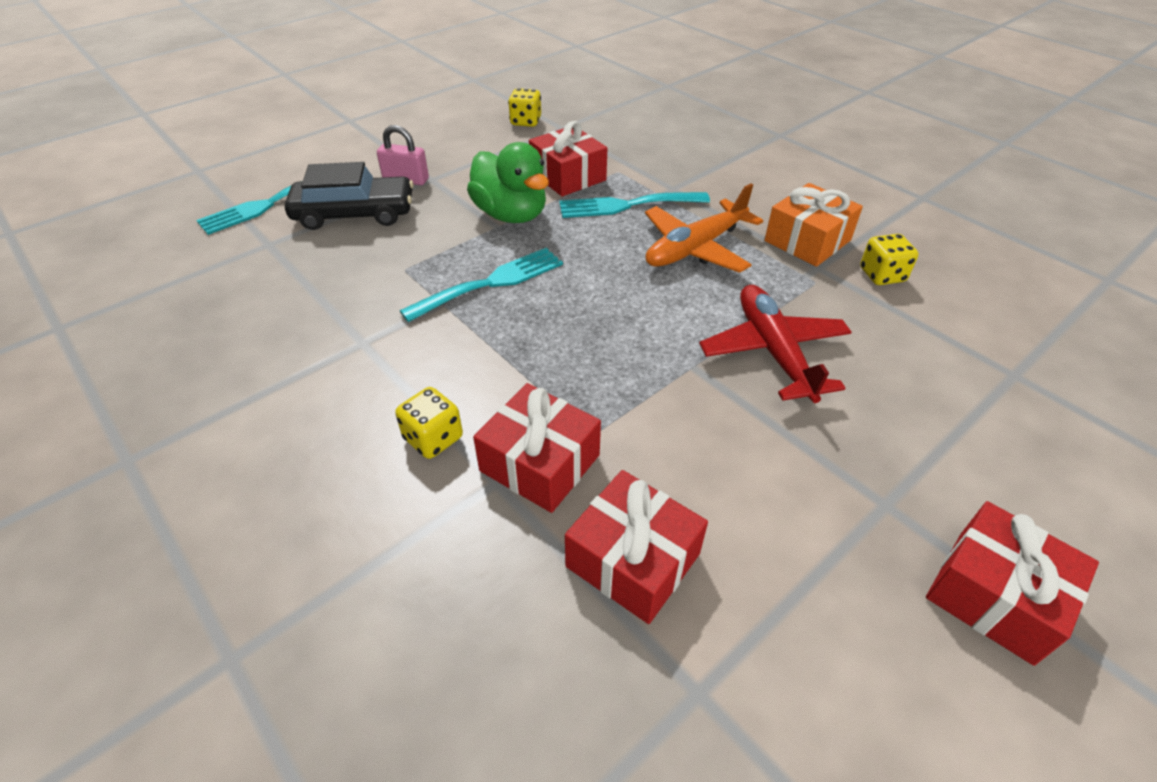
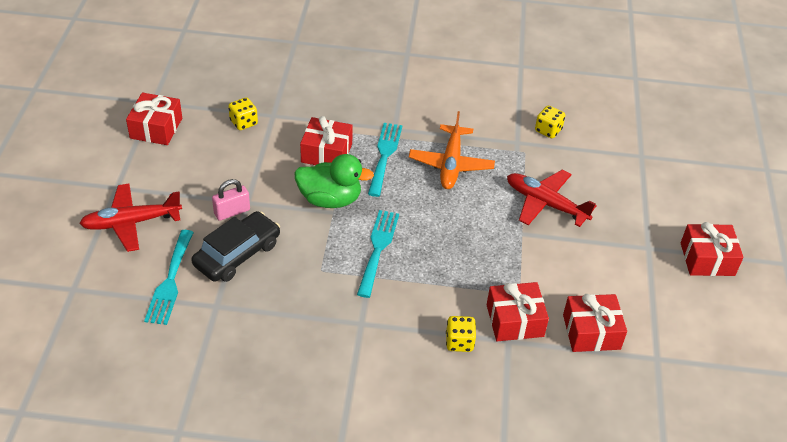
camera: 45 degrees left, 0 degrees up
turquoise fork [559,192,710,218] -> turquoise fork turned 150 degrees clockwise [368,123,403,197]
orange gift [764,183,863,267] -> none
none -> red plane [79,184,182,252]
none -> red gift [126,93,182,145]

